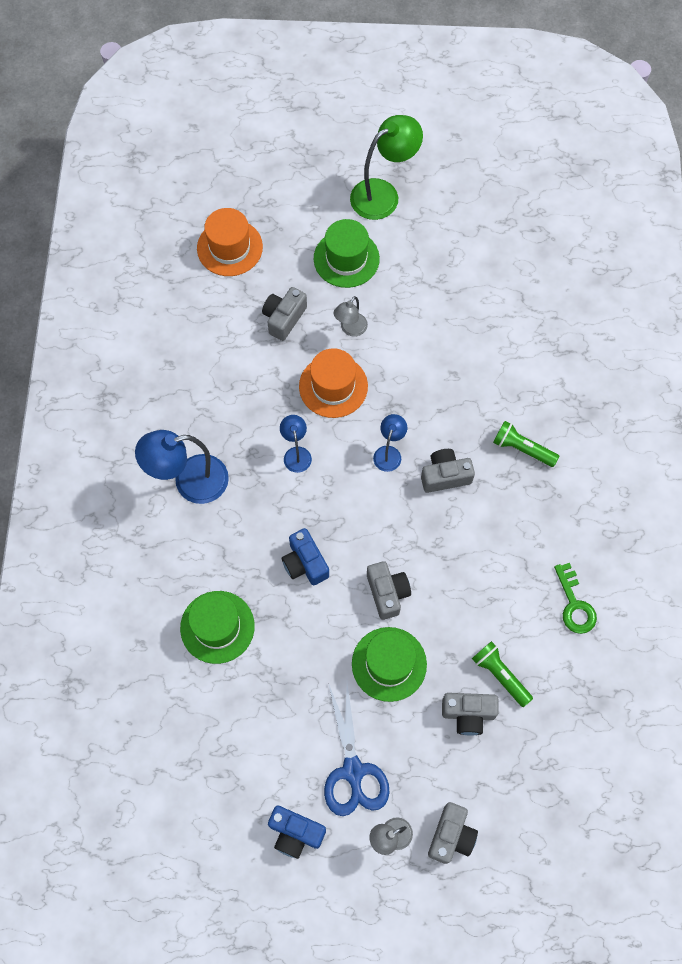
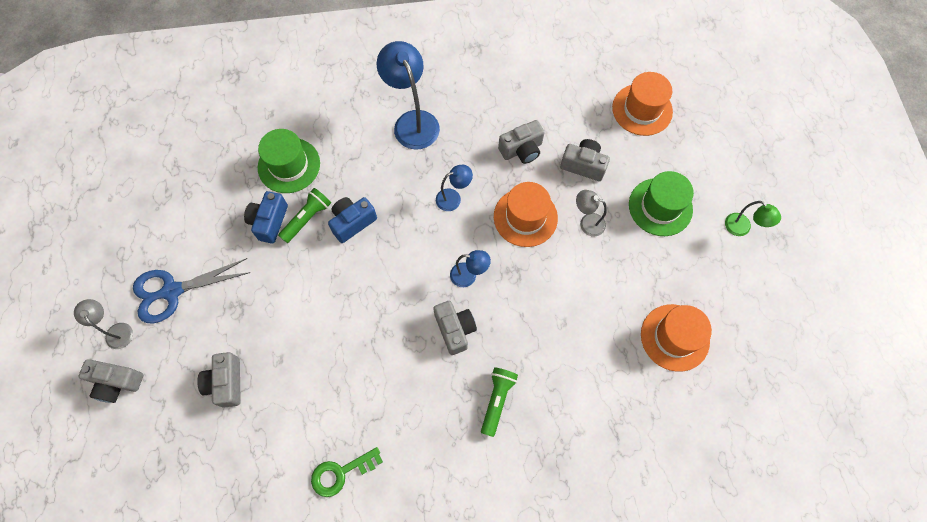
camera: 80 degrees right, 0 degrees up
blue camera [268,805,326,859] -> blue camera moved to [244,191,288,244]
green lamp [350,115,423,220] -> green lamp [725,201,781,236], size x0.53
green hat [352,627,427,702] -> none
grey camera [367,561,411,620] -> grey camera moved to [498,120,545,164]
green flashlight [472,641,533,707] -> green flashlight moved to [278,188,331,243]
none -> orange hat [641,304,712,372]

